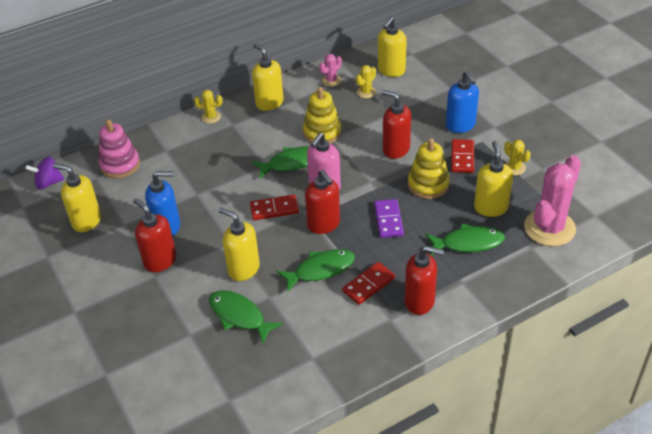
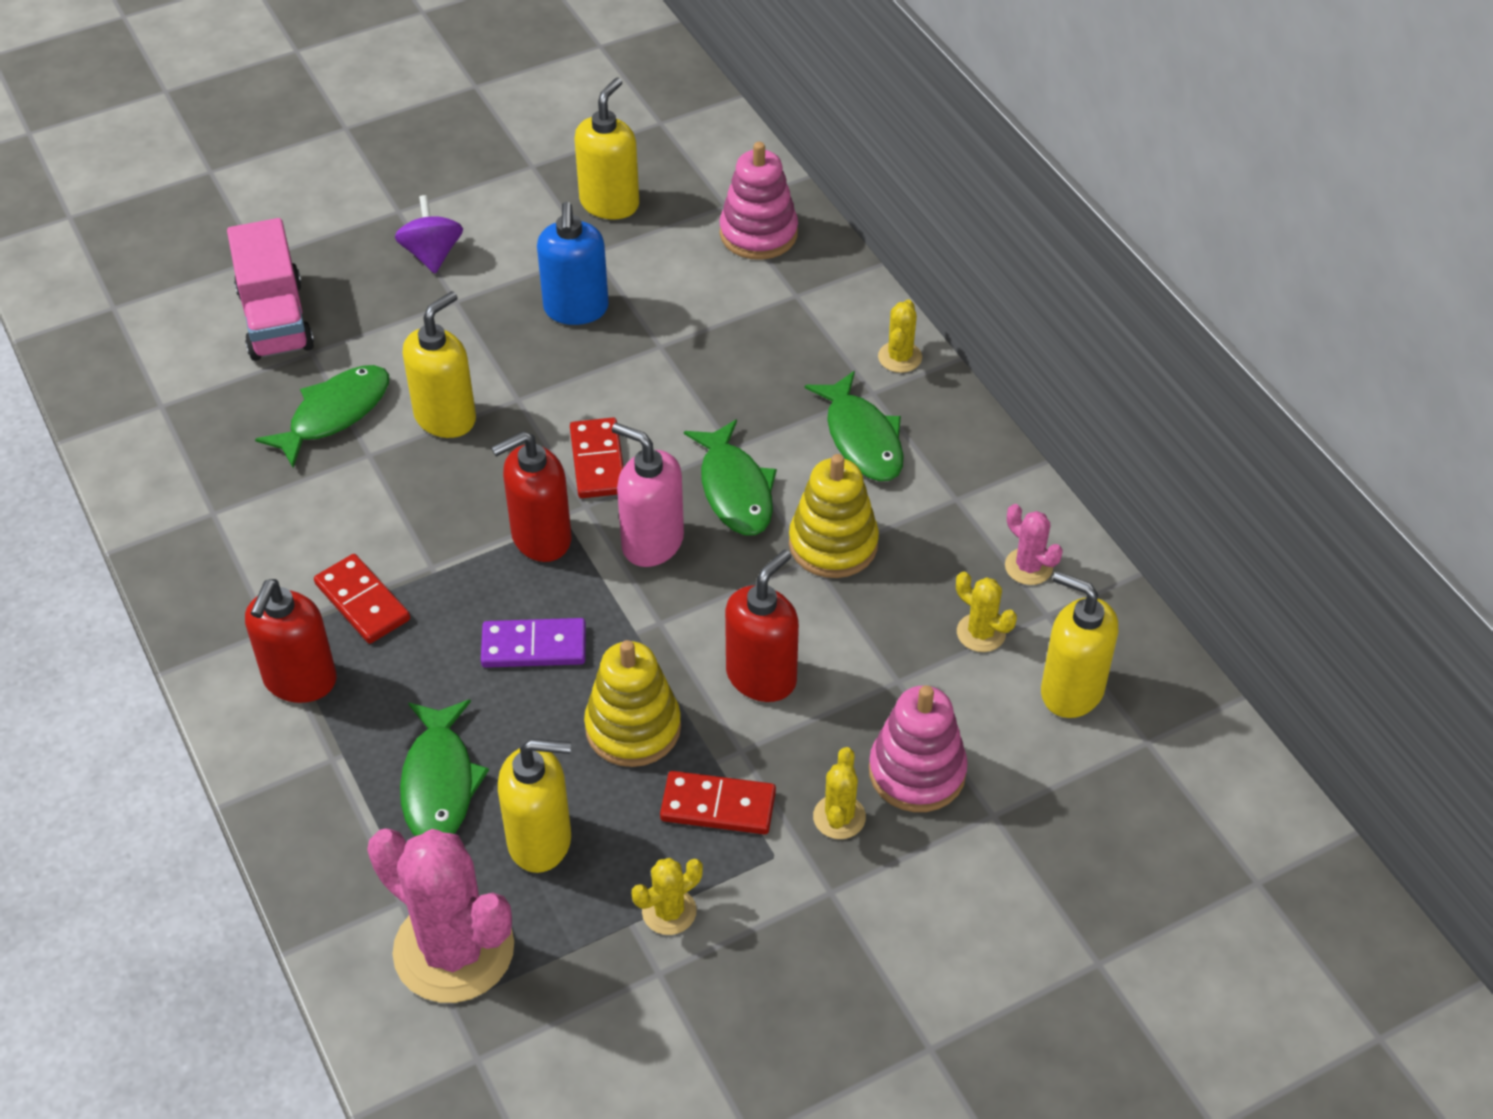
camera: 90 degrees right, 5 degrees up
purple spinning top [25,156,64,190] -> purple spinning top moved to [395,195,463,273]
red soap dispenser [133,198,176,272] -> none
yellow soap dispenser [252,43,284,111] -> none
green fish [276,249,355,292] -> green fish moved to [805,371,904,481]
blue soap dispenser [446,71,479,133] -> yellow cactus [813,747,866,839]
none -> pink truck [227,218,314,361]
none -> pink stacking toy [869,685,968,812]

